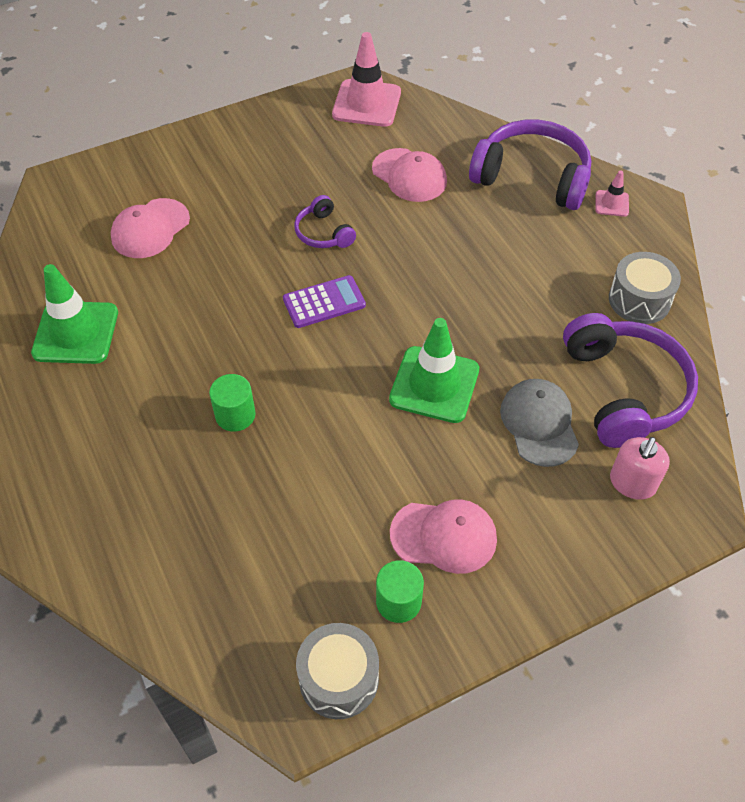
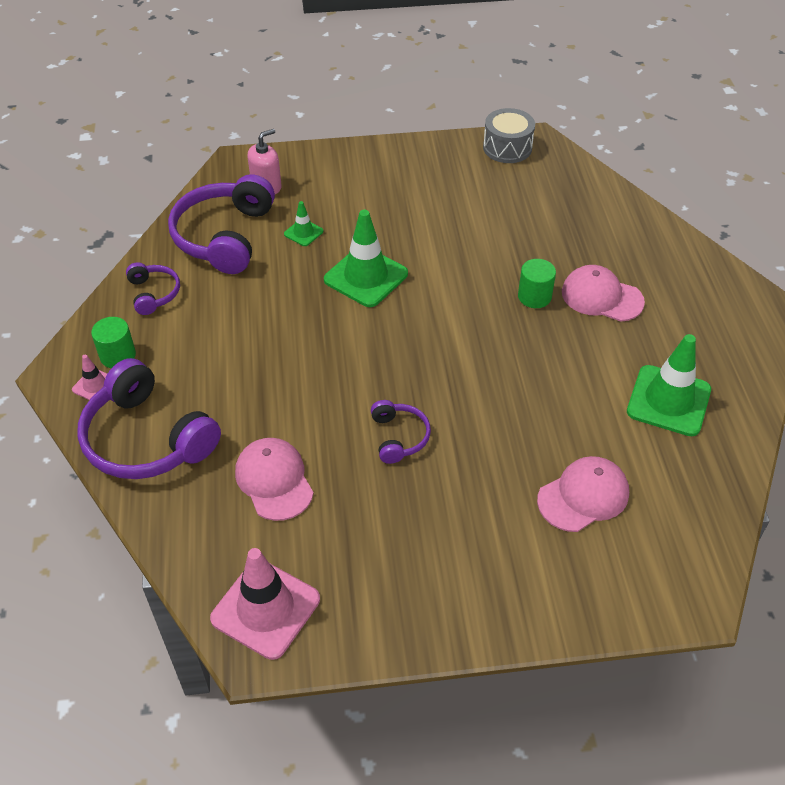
camera: 160 degrees left, 5 degrees down
purple calculator [283,275,366,328] -> none
green cylinder [376,560,424,623] -> green cylinder moved to [91,317,136,368]
pink cap [390,499,497,574] -> pink cap moved to [562,265,645,322]
grey cap [500,379,579,467] -> green traffic cone [284,201,323,246]
grey drum [609,252,681,324] -> purple headphones [126,262,180,315]

